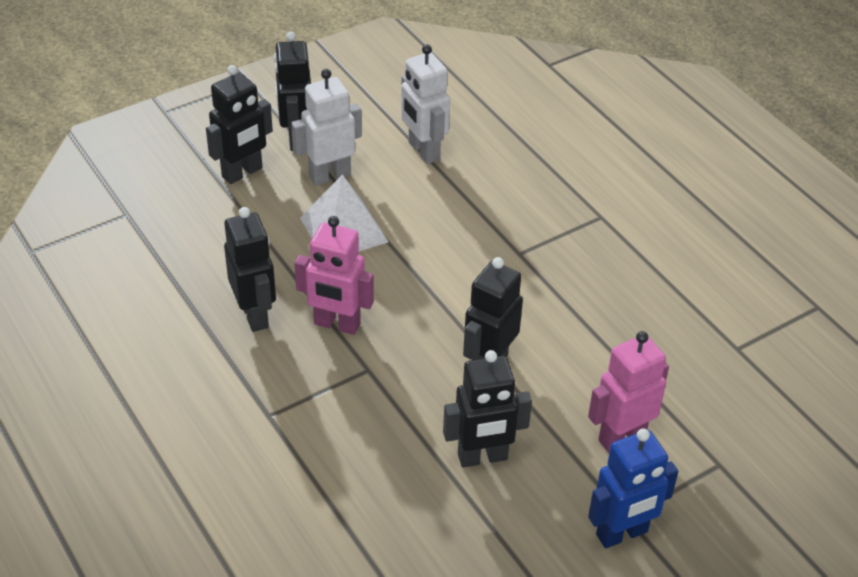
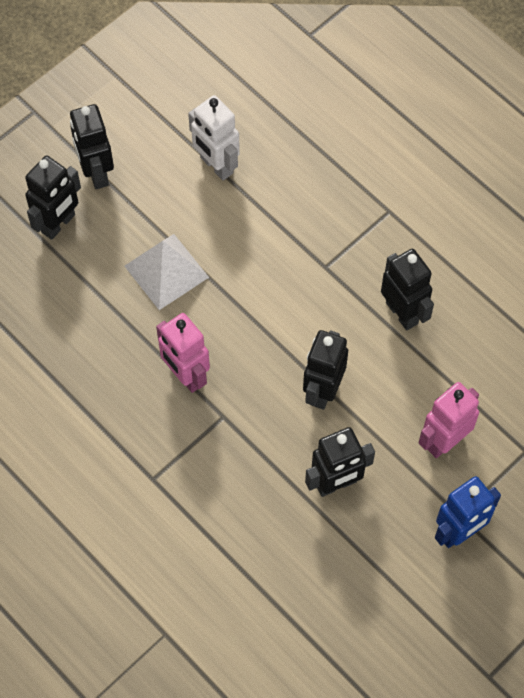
camera: 10 degrees left, 20 degrees up
black robot [224,207,276,332] -> black robot moved to [381,249,434,331]
white robot [291,69,362,186] -> none
pink robot [295,216,374,335] -> pink robot turned 45 degrees clockwise [156,313,210,393]

